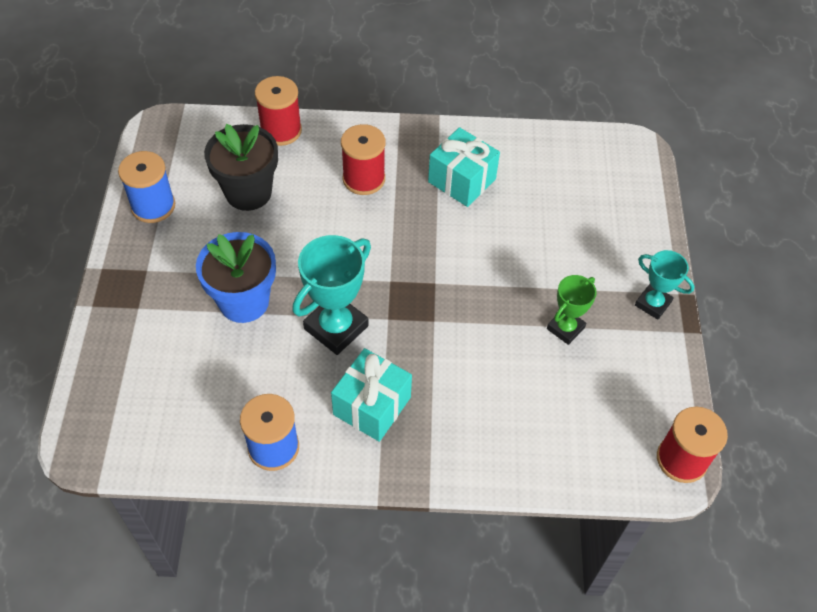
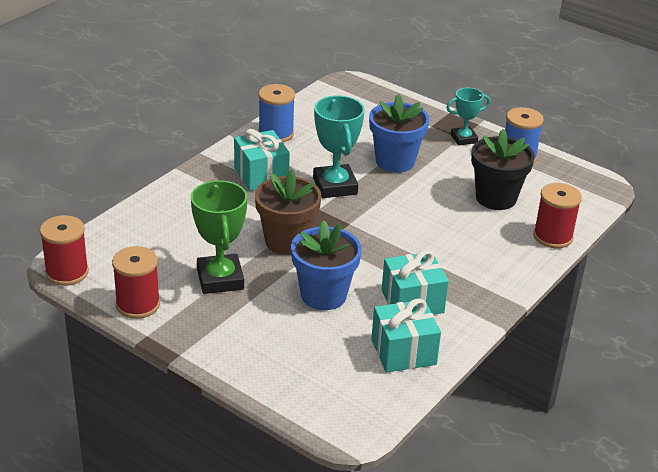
camera: 125 degrees right, 20 degrees down
red spool [341,124,385,195] -> red spool moved to [112,246,160,319]
green trophy [547,275,597,345] -> green trophy [191,180,248,294], size x1.66
turquoise trophy [635,250,694,320] -> turquoise trophy moved to [446,88,490,146]
none -> brown flower pot [255,169,322,255]
none -> blue flower pot [291,220,362,310]
none -> turquoise gift [371,299,441,373]

